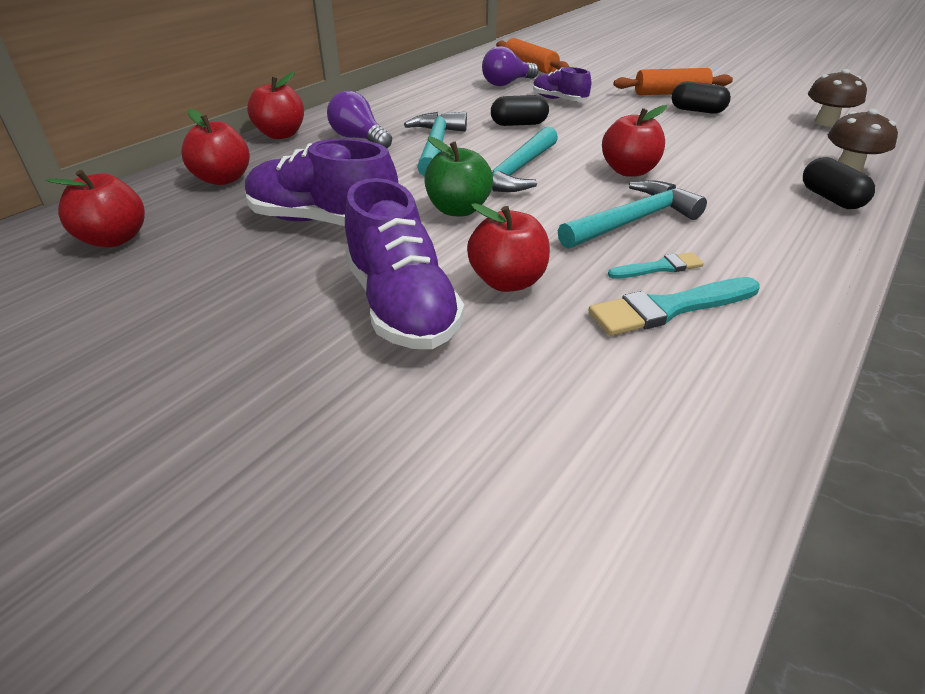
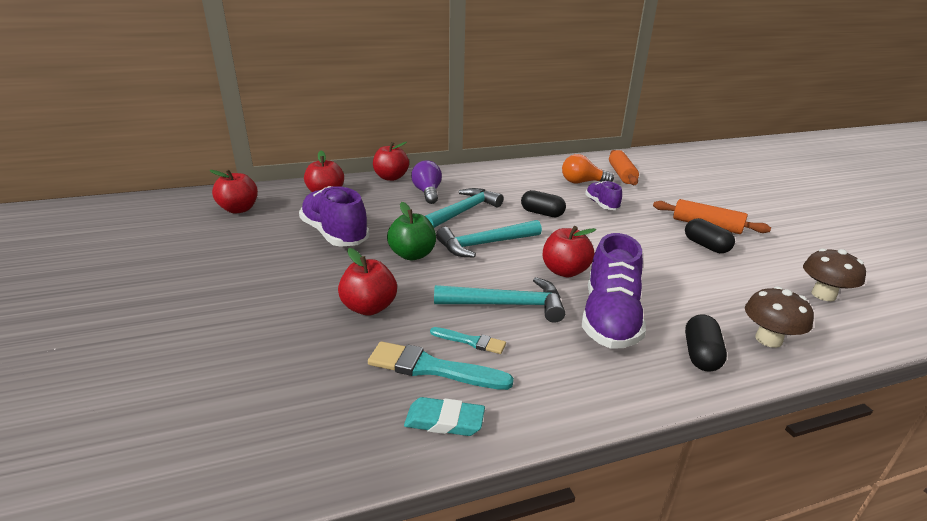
camera: 35 degrees right, 10 degrees down
purple shoe [345,178,464,349] -> purple shoe moved to [582,233,646,349]
purple light bulb [482,46,538,86] -> orange light bulb [562,154,614,183]
none -> turquoise eraser [404,397,485,436]

